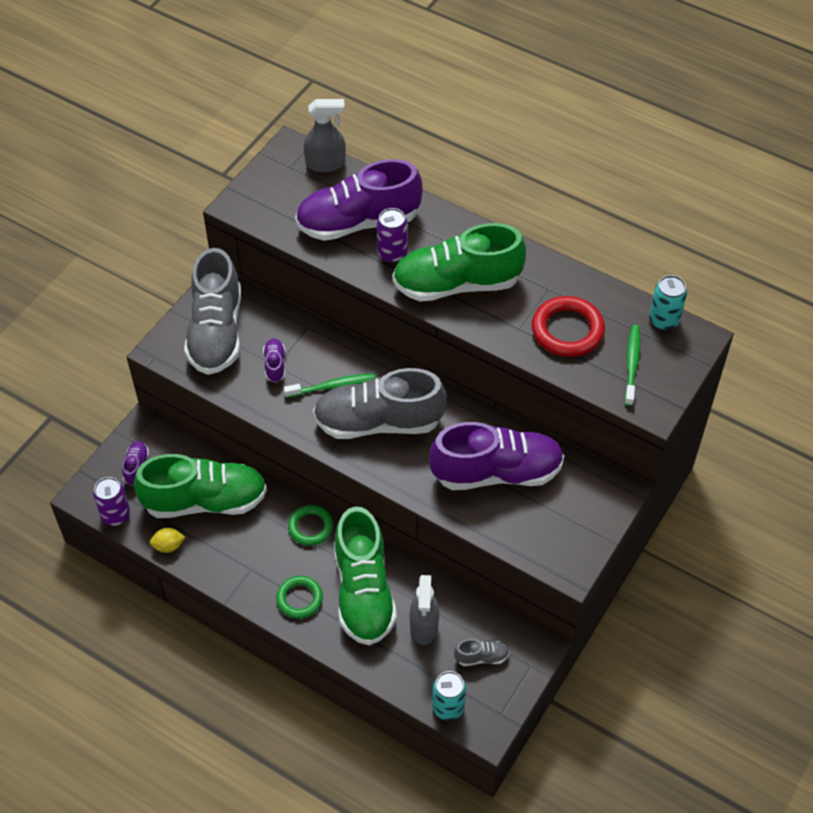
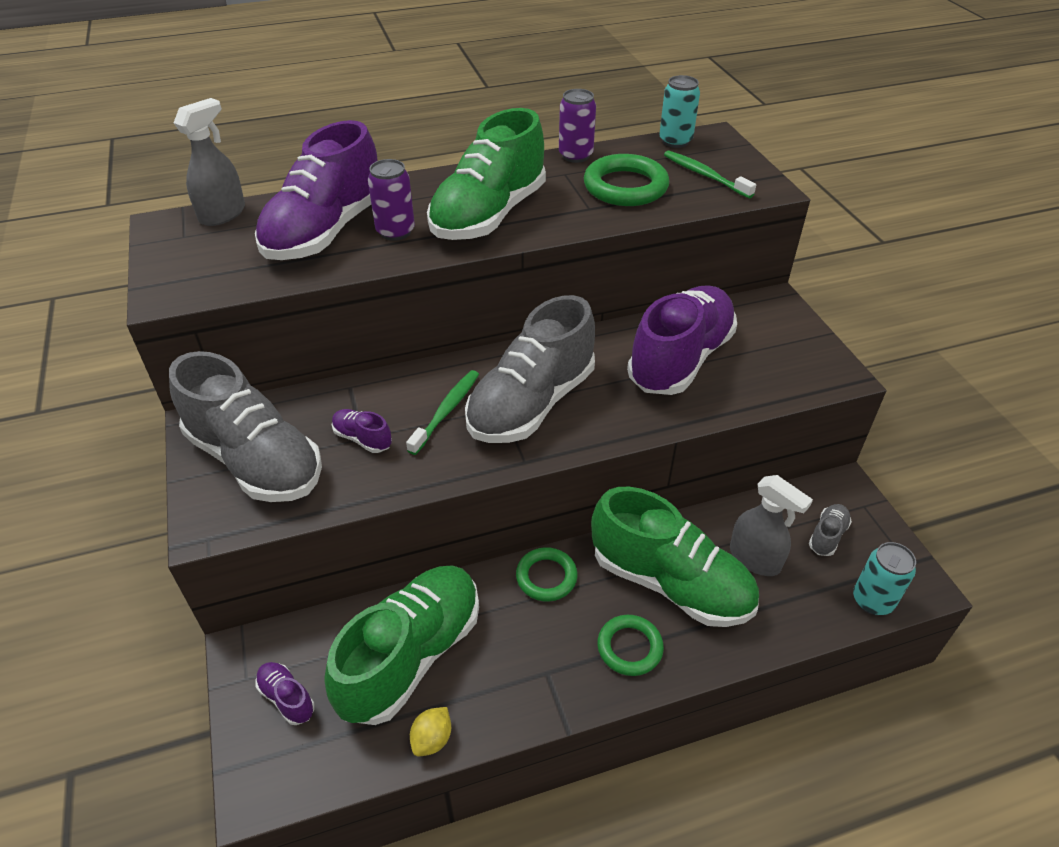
camera: 50 degrees left, 10 degrees down
purple can [93,477,130,526] -> purple can moved to [559,89,596,163]
red ring [532,296,605,357] -> green ring [584,154,669,206]

